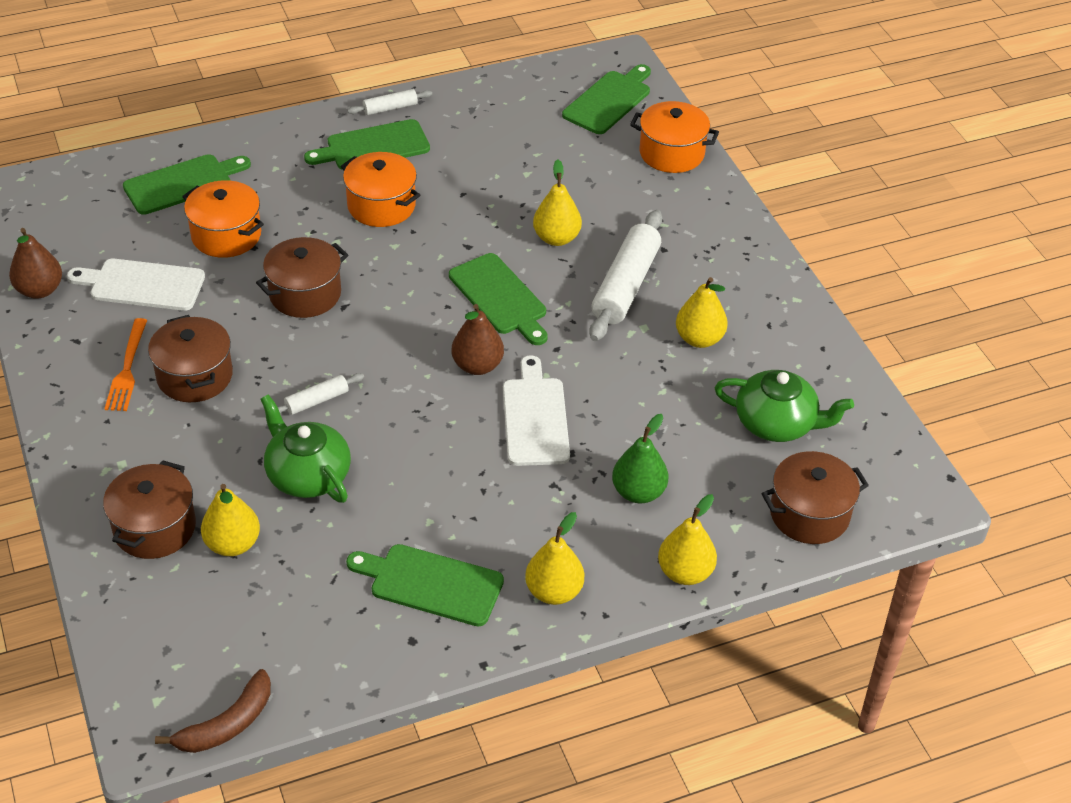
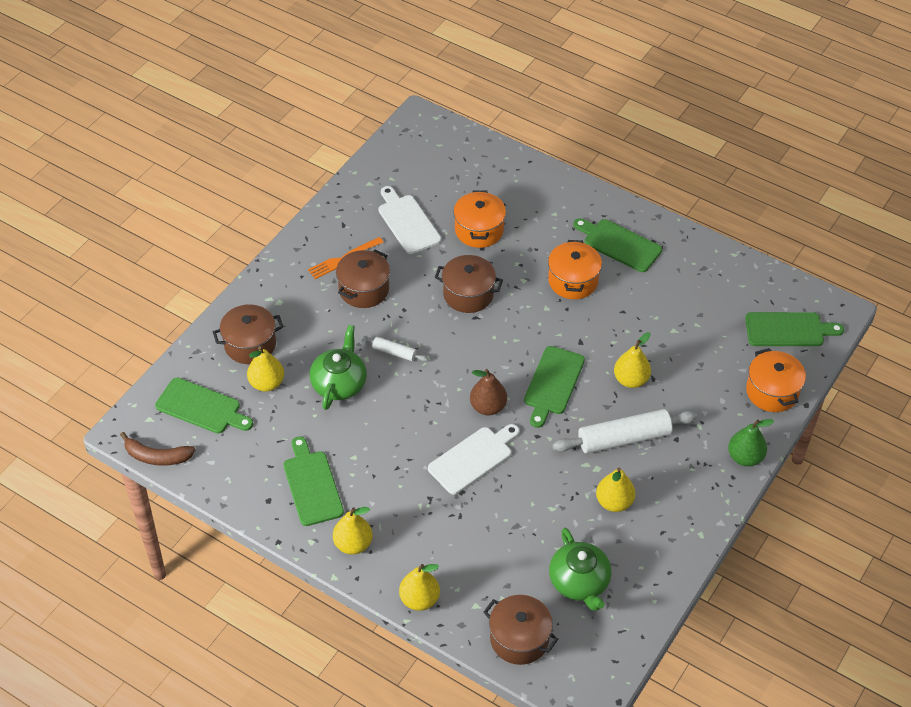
camera: 55 degrees right, 5 degrees up
brown pear [9,228,62,299] -> none
green cutting board [123,154,251,215] -> green cutting board moved to [155,377,253,433]
white rolling pin [347,89,432,115] -> none
green pear [612,414,668,503] -> green pear moved to [728,419,774,467]

